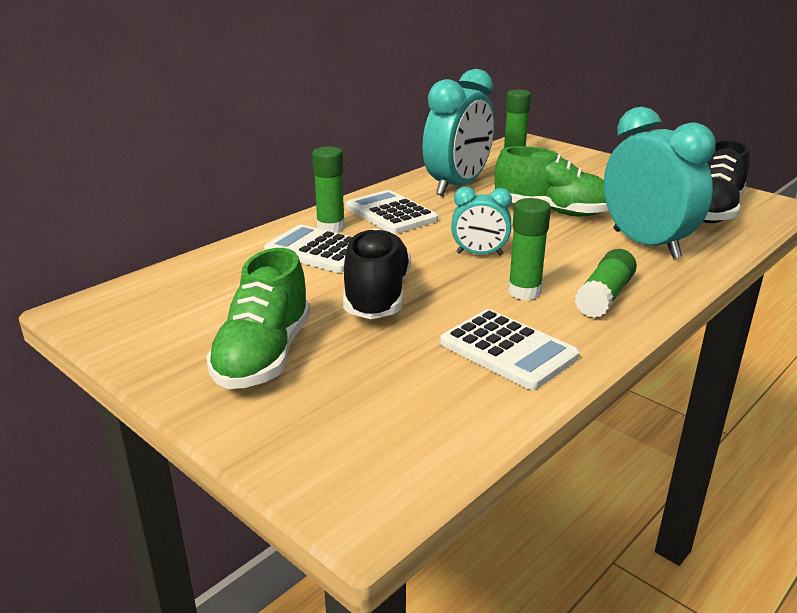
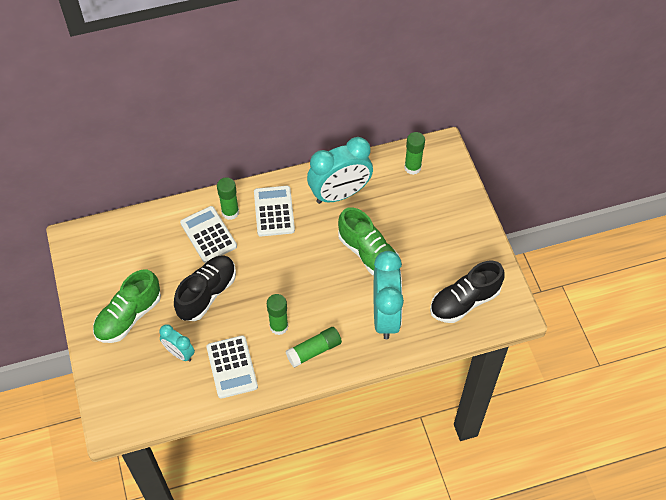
camera: 30 degrees right, 30 degrees up
turquoise clock [451,187,512,255] -> turquoise clock moved to [159,324,195,362]

